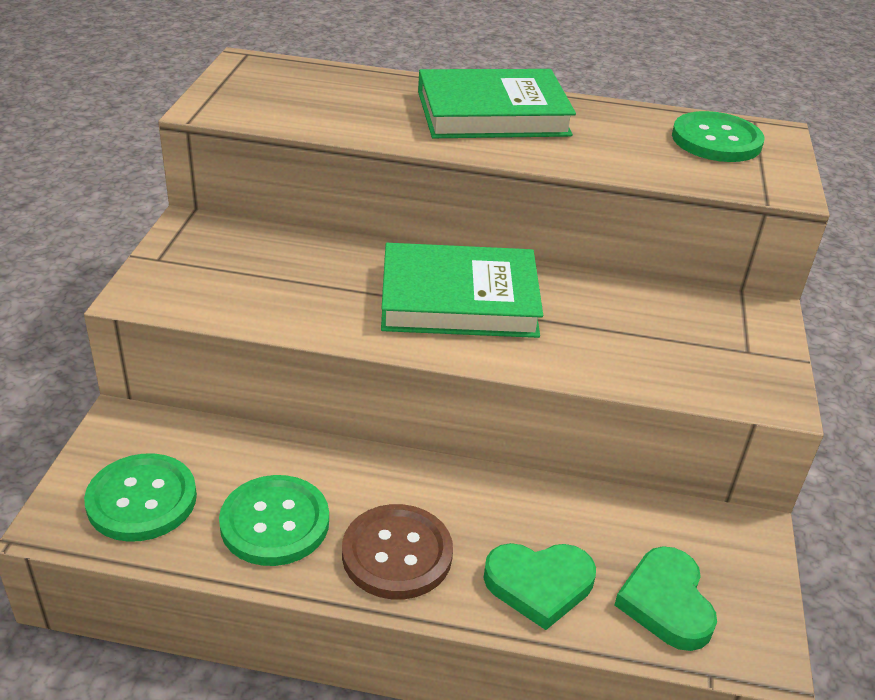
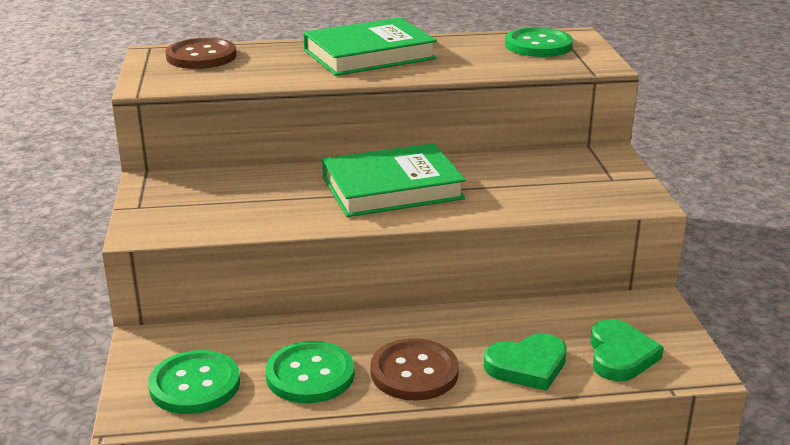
camera: 15 degrees left, 10 degrees down
green heart [614,546,717,651] -> green heart turned 150 degrees counterclockwise [590,319,664,382]
none -> brown button [165,38,237,69]

